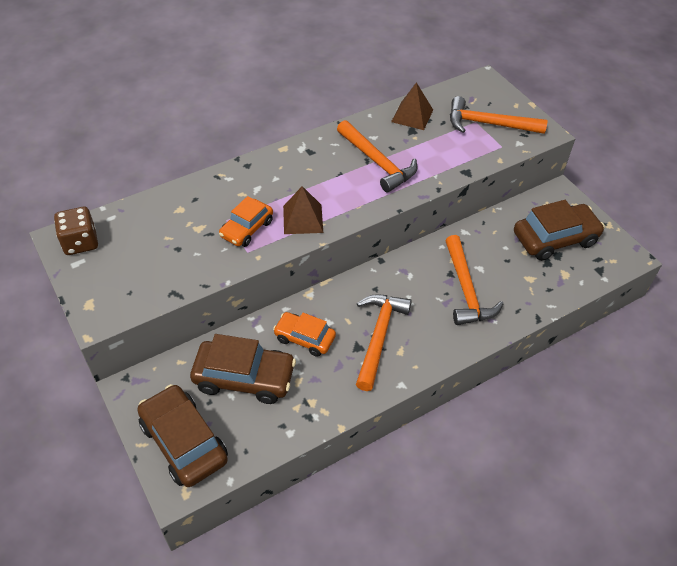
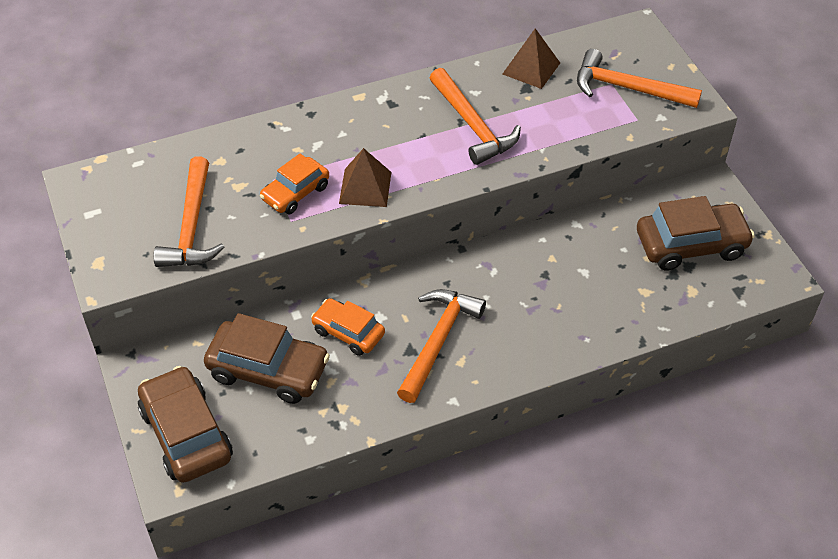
camera: 10 degrees right, 0 degrees up
brown dice [54,207,98,255] -> none
orange hammer [445,235,503,325] -> orange hammer moved to [154,156,225,267]

